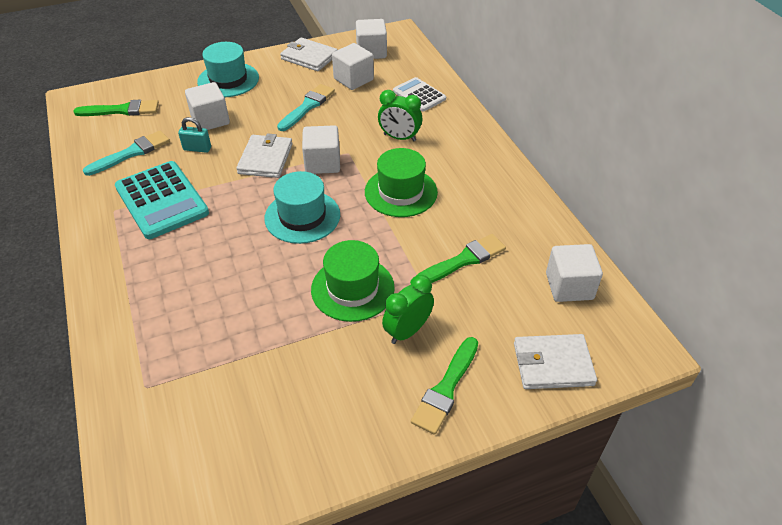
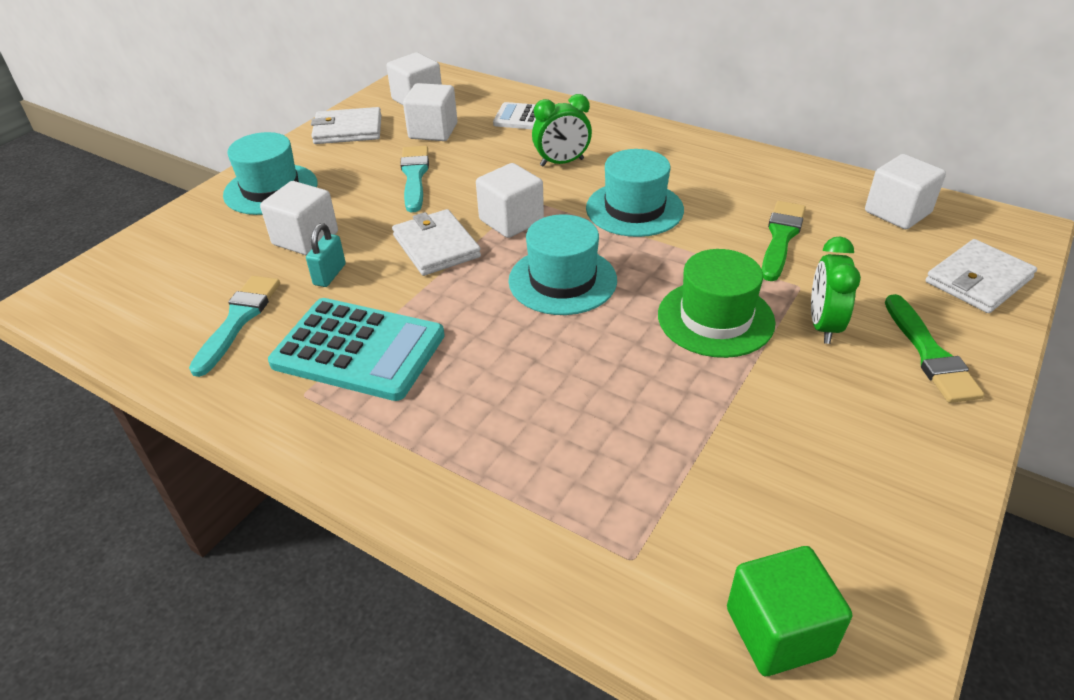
camera: 35 degrees left, 5 degrees down
green brush [73,100,159,116] -> none
turquoise padlock [178,117,211,153] -> turquoise padlock turned 45 degrees counterclockwise [306,223,346,287]
green hat [365,148,438,217] -> turquoise hat [586,149,684,237]
none -> green cube [727,546,852,676]

